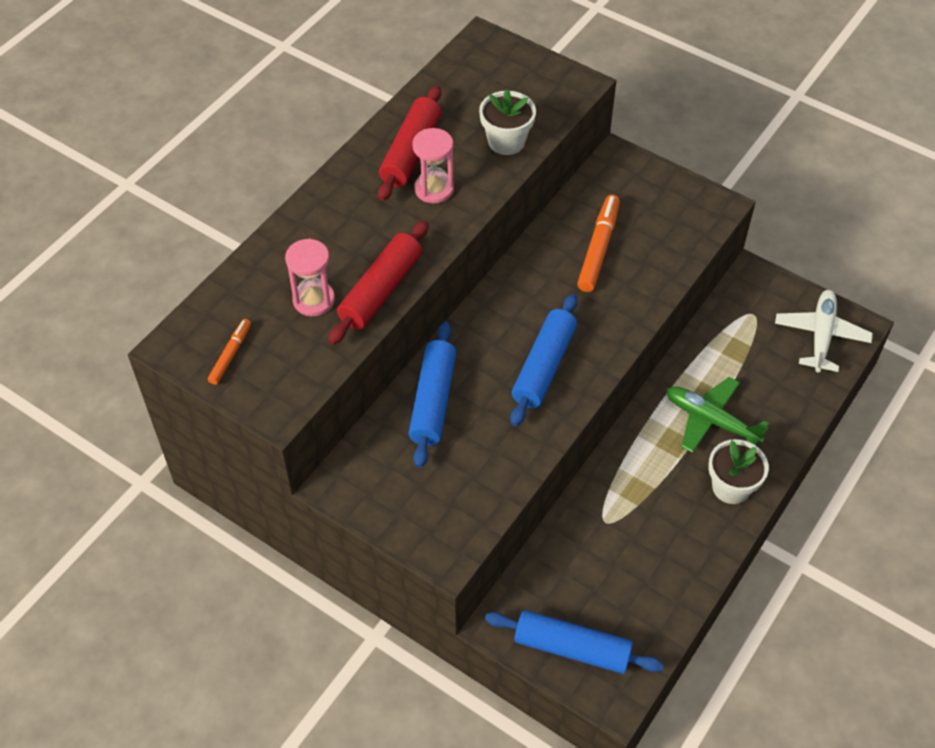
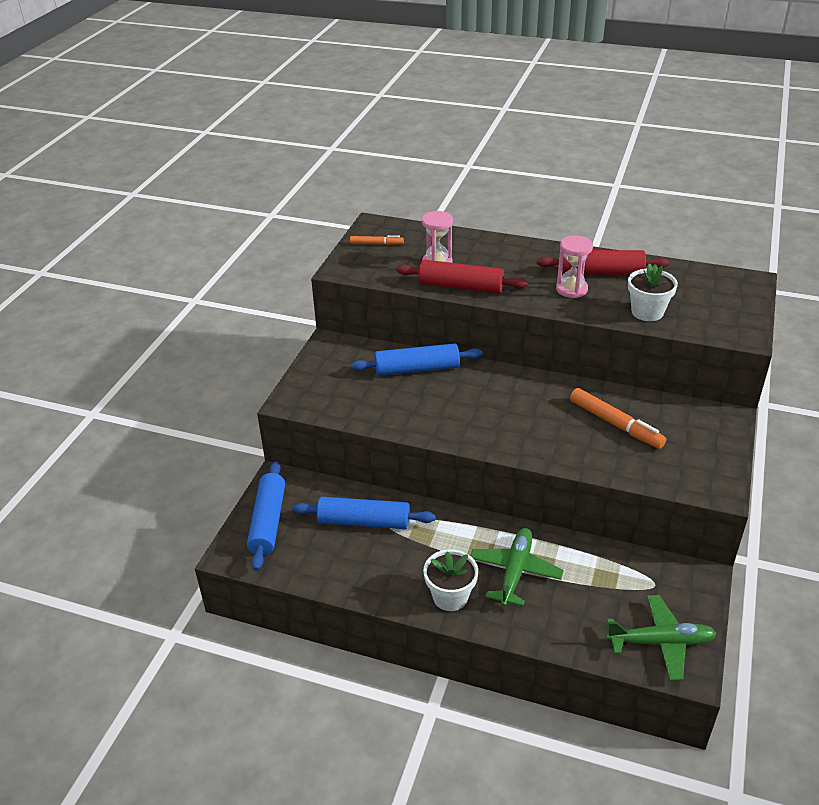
camera: 75 degrees right, 15 degrees down
blue rolling pin [510,294,577,426] -> blue rolling pin moved to [292,497,435,529]
orange marker [577,195,620,292] -> orange marker turned 45 degrees clockwise [570,388,666,449]
white plane [775,290,873,373] -> green plane [606,595,717,681]

